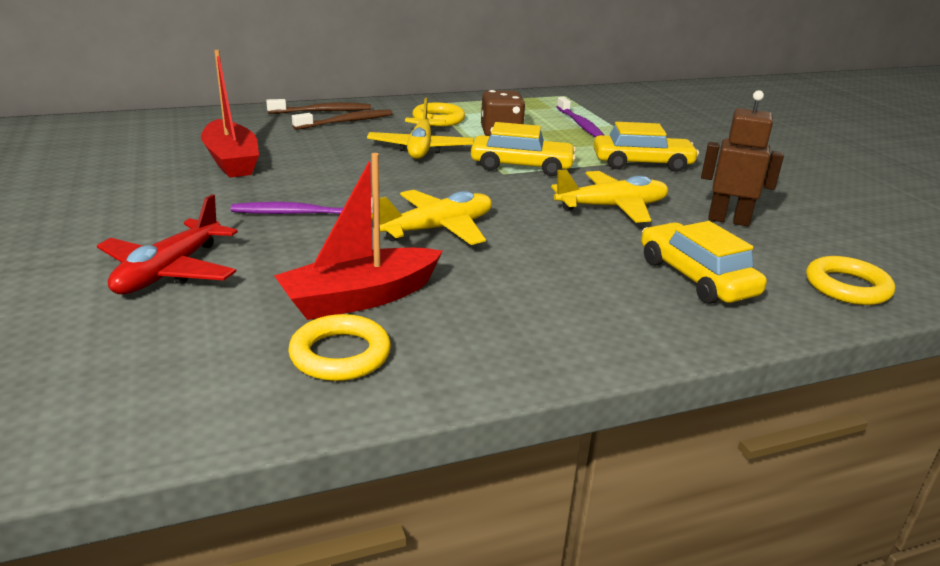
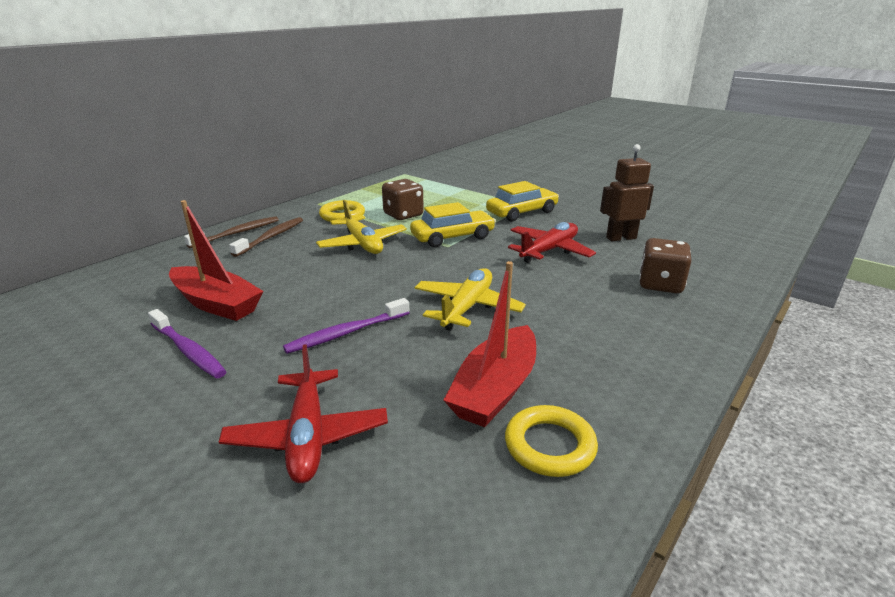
camera: 30 degrees left, 0 degrees up
yellow plane [551,169,668,223] -> red plane [508,222,596,263]
purple toothbrush [557,97,604,138] -> purple toothbrush moved to [148,309,227,379]
yellow car [641,221,767,304] -> brown dice [639,238,691,293]
yellow ring [806,256,895,305] -> none

